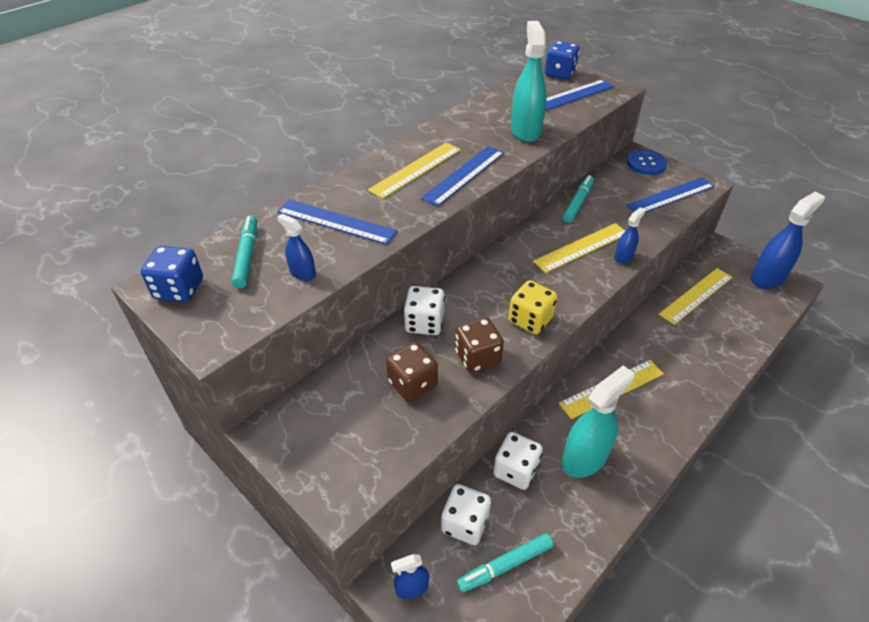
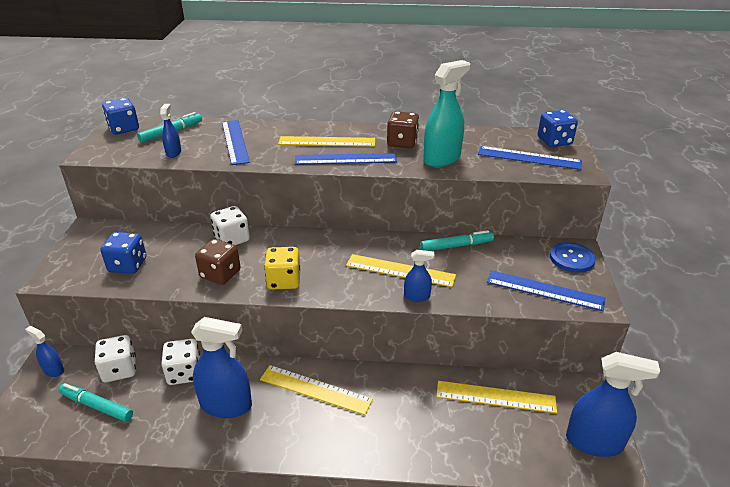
camera: 50 degrees right, 10 degrees down
brown dice [386,342,438,402] -> brown dice moved to [387,111,419,148]
turquoise spray bottle [562,365,634,478] -> blue spray bottle [191,317,252,418]
none -> blue dice [100,232,146,274]

